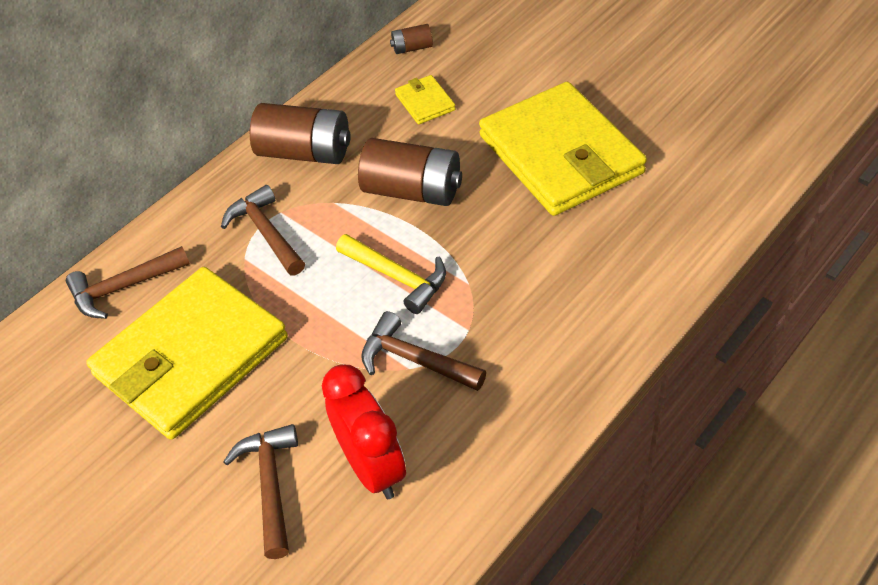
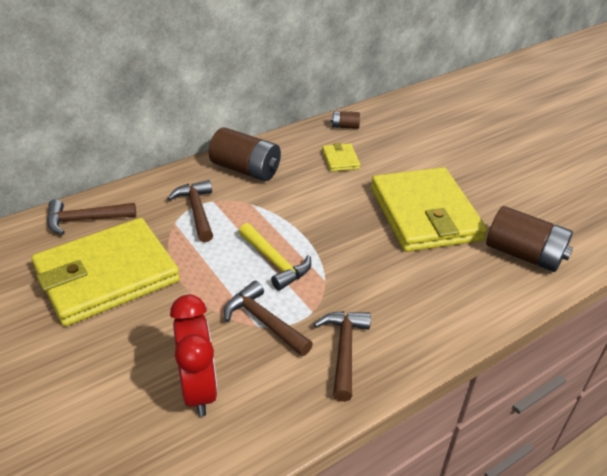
camera: 10 degrees right, 10 degrees down
brown hammer [223,424,298,559] -> brown hammer moved to [314,311,371,402]
brown battery [358,138,462,206] -> brown battery moved to [486,206,573,272]

